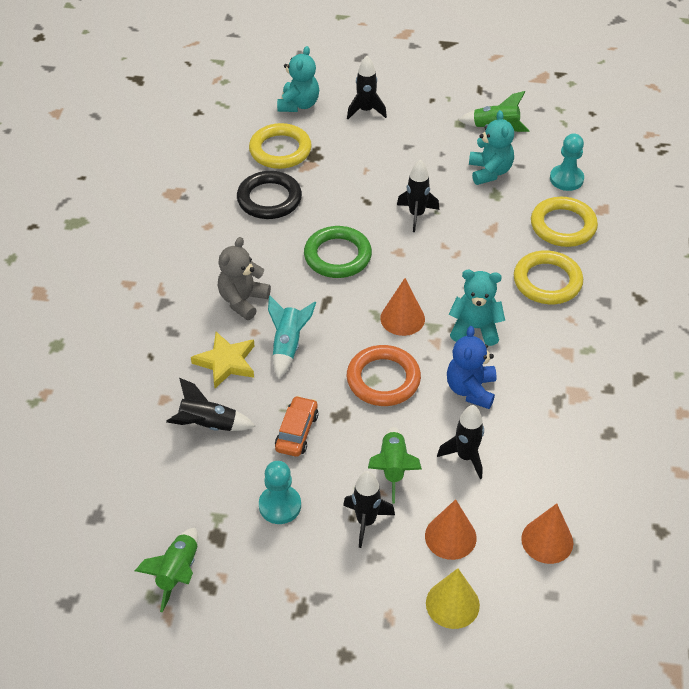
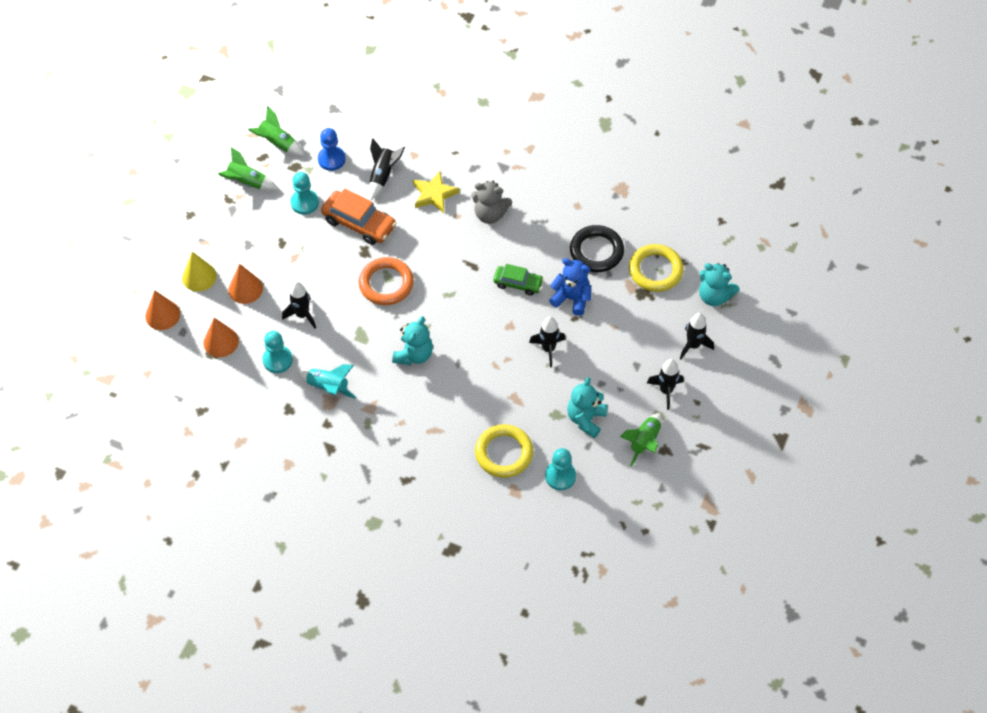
camera: 105 degrees right, 10 degrees up
grey teddy bear [218,237,271,320] -> grey teddy bear turned 150 degrees clockwise [471,181,512,224]
turquoise rocket [268,296,316,379] -> turquoise rocket moved to [297,364,356,399]
orange car [275,396,319,457] -> orange car [321,189,396,245], size x1.58
green ring [304,226,372,278] -> green car [493,264,544,296]
black rocket [343,471,395,548] -> black rocket moved to [647,359,684,410]
green rocket [368,427,422,504] -> green rocket moved to [218,147,278,190]
orange cone [380,278,425,336] -> orange cone moved to [145,290,180,330]
blue teddy bear [447,326,497,409] -> blue teddy bear moved to [549,258,591,316]
turquoise teddy bear [469,110,514,185] -> turquoise teddy bear turned 105 degrees clockwise [567,377,608,438]
yellow ring [514,250,583,304] -> none
none -> turquoise pawn [263,331,293,373]
none -> blue pawn [318,128,346,171]

